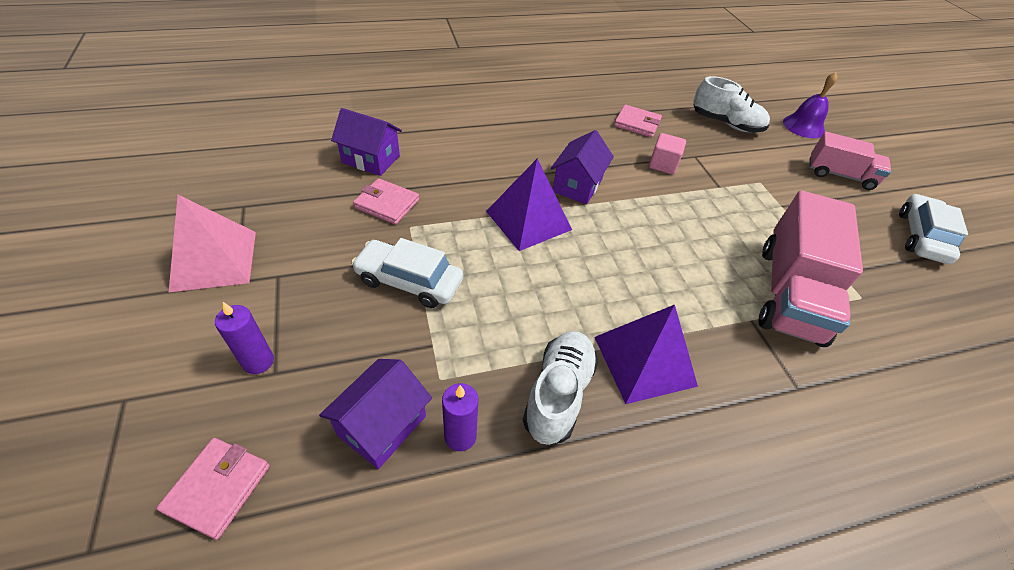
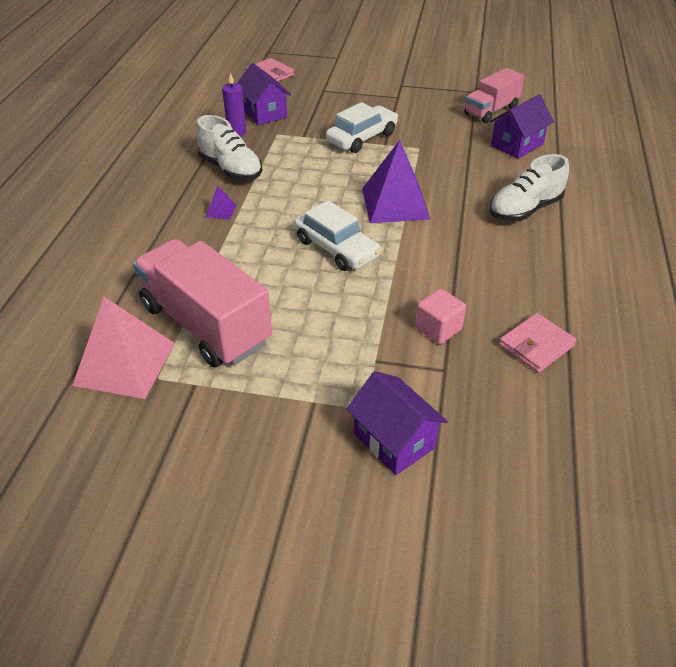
camera: 120 degrees right, 5 degrees down
pink pyramid [169,195,256,292] -> pink pyramid moved to [72,297,175,399]
purple candle [215,302,274,374] -> none
pink wallet [353,178,419,225] -> none
purple house [551,130,614,204] -> purple house moved to [346,371,448,475]
purple pyramid [594,304,698,404] -> purple pyramid [206,186,236,220], size x0.42
white shoe [693,76,770,132] -> white shoe moved to [490,154,569,221]
purple bell [783,72,837,138] -> none
pink truck [809,132,891,190] -> pink truck moved to [464,68,525,123]
white car [899,194,968,264] -> white car moved to [294,200,381,271]

